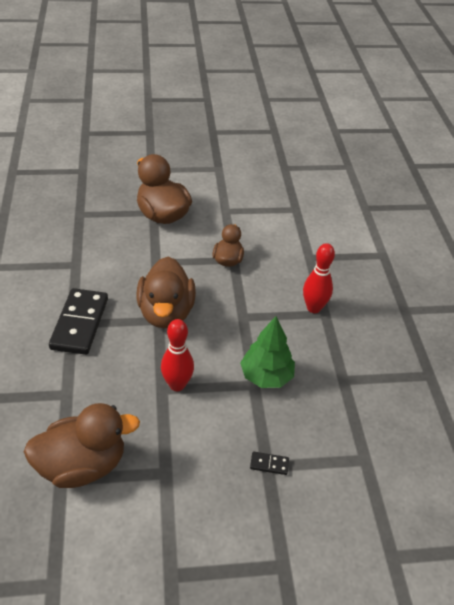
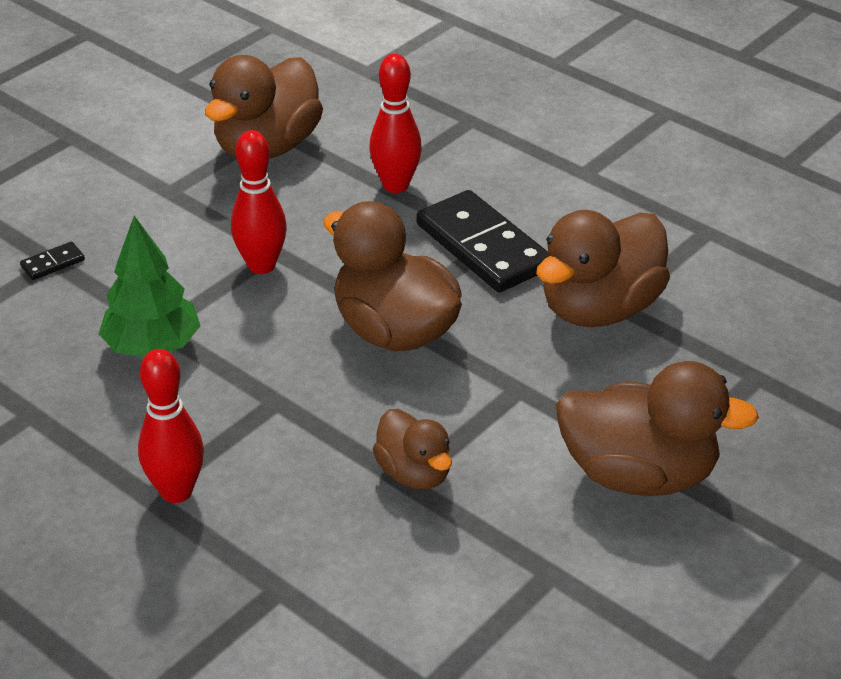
camera: 140 degrees right, 5 degrees down
none -> red bowling pin [369,54,422,193]
none -> brown duck [536,210,670,327]

